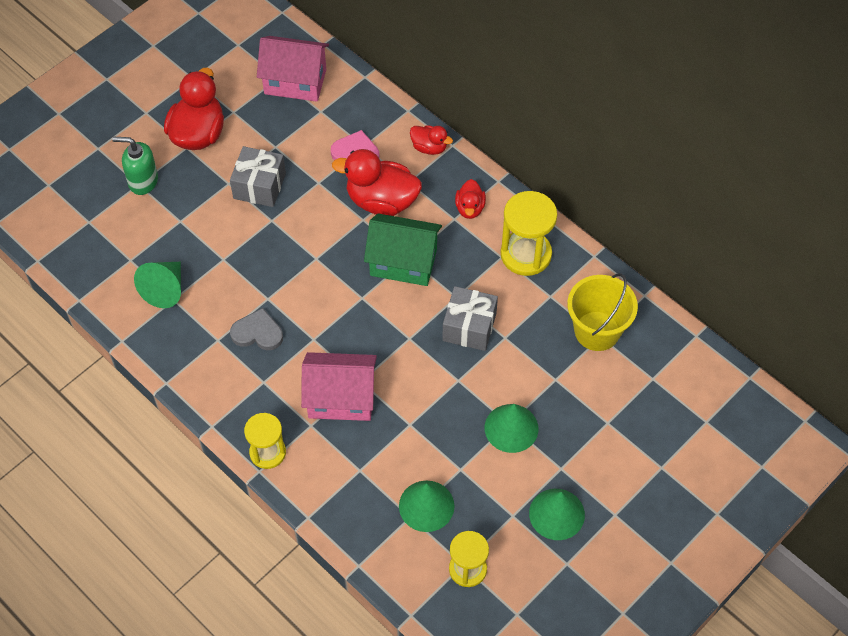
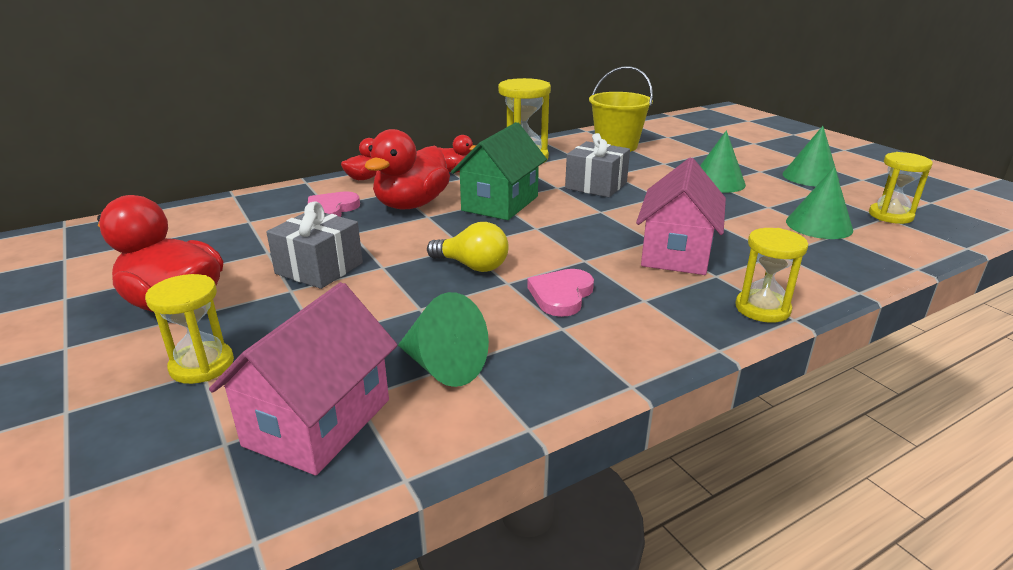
camera: 75 degrees left, 30 degrees down
green soap dispenser [112,137,158,195] -> yellow hourglass [145,274,234,384]
grey heart [230,308,283,350] -> pink heart [527,269,594,317]
pink house [257,36,329,102] -> pink house moved to [209,282,398,475]
none -> yellow light bulb [427,222,509,272]

